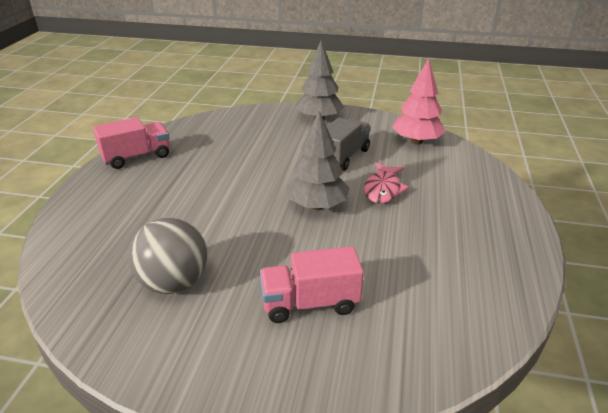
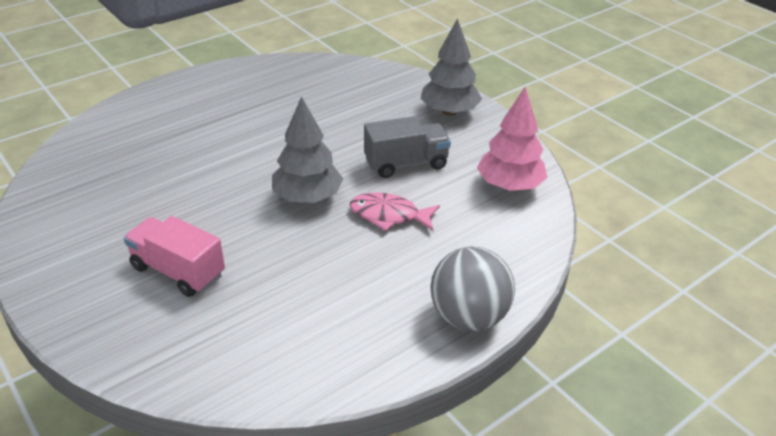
camera: 40 degrees right, 5 degrees up
pink truck [93,117,170,169] -> none
grey ball [128,217,207,294] -> grey ball moved to [431,246,515,331]
pink fish [364,163,409,204] -> pink fish turned 45 degrees clockwise [350,193,440,231]

